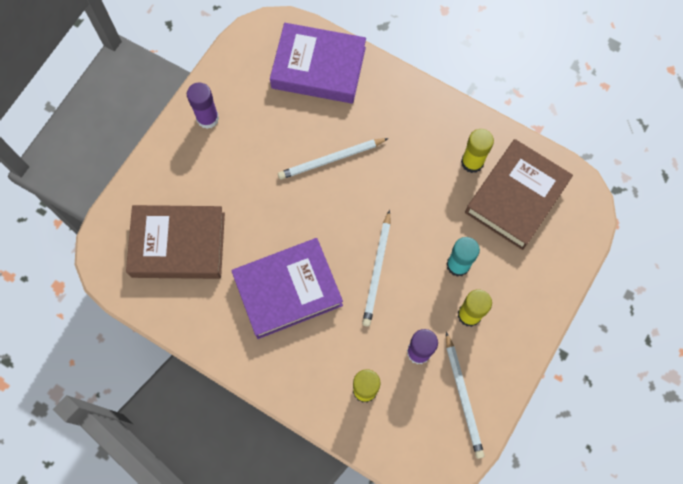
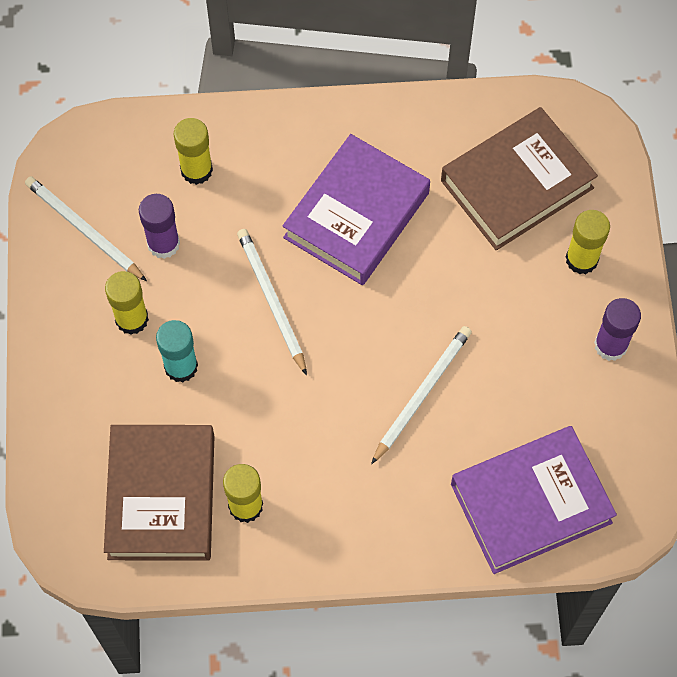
camera: 145 degrees right, 5 degrees down
none -> yellow glue stick [566,210,610,274]

